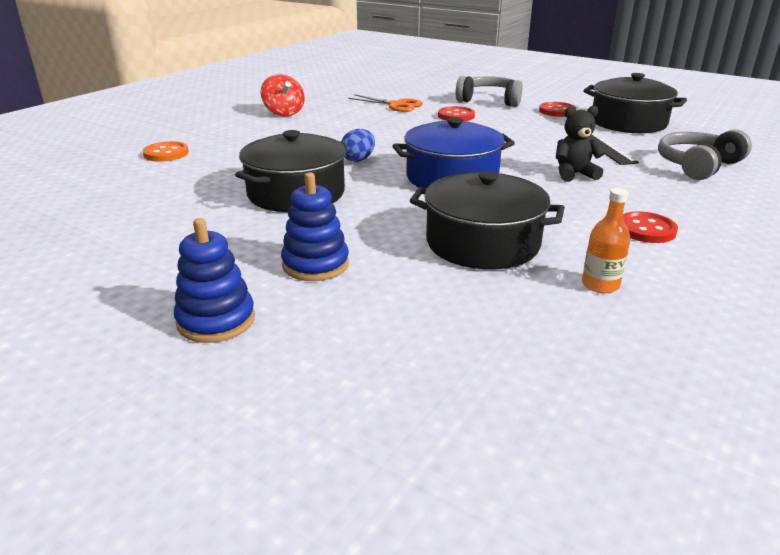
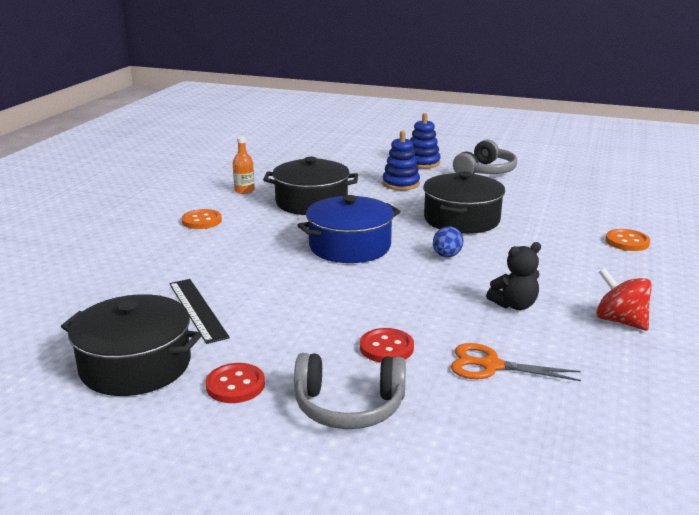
camera: 165 degrees right, 5 degrees down
black teddy bear [556,106,605,182] -> black teddy bear moved to [486,242,541,310]
red button [623,212,678,243] -> orange button [182,209,222,229]
grey headphones [658,129,752,180] -> grey headphones moved to [453,139,517,174]

